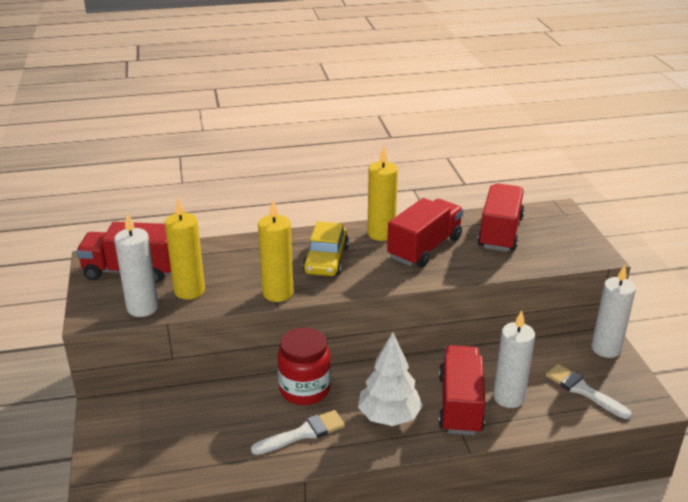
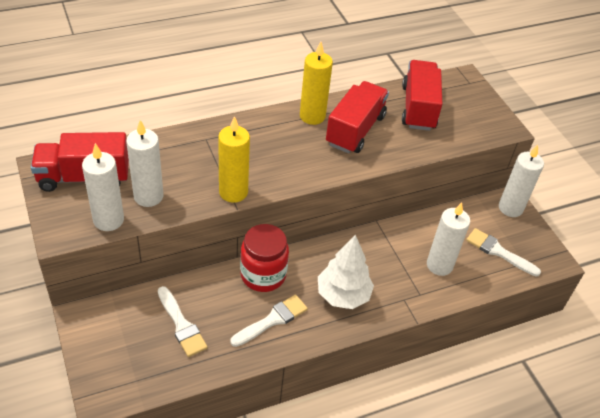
camera: 15 degrees left, 15 degrees up
yellow candle [165,198,205,299] -> white candle [126,120,164,207]
yellow car [302,221,349,276] -> none
red truck [439,345,485,435] -> none
none -> white brush [158,286,208,357]

